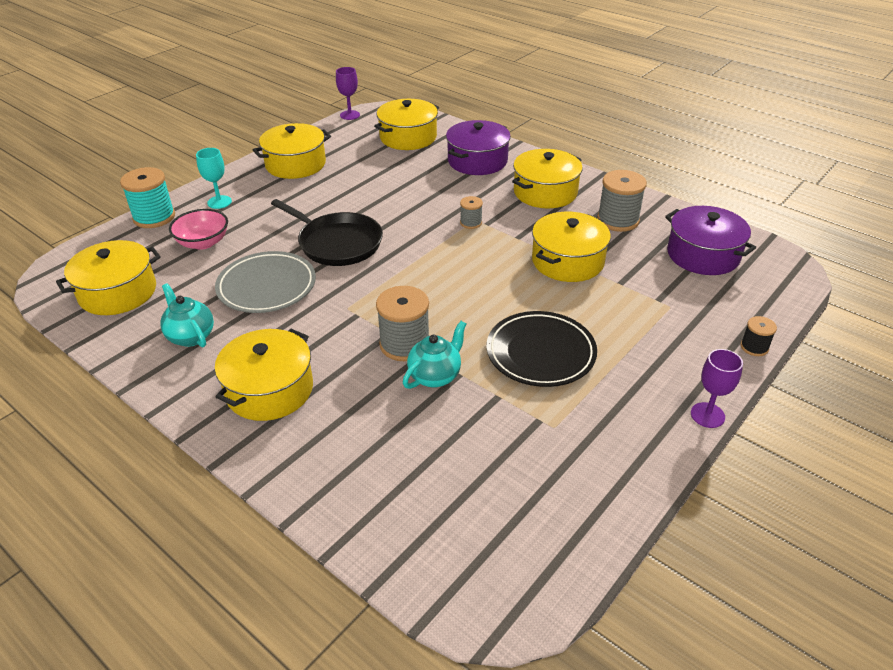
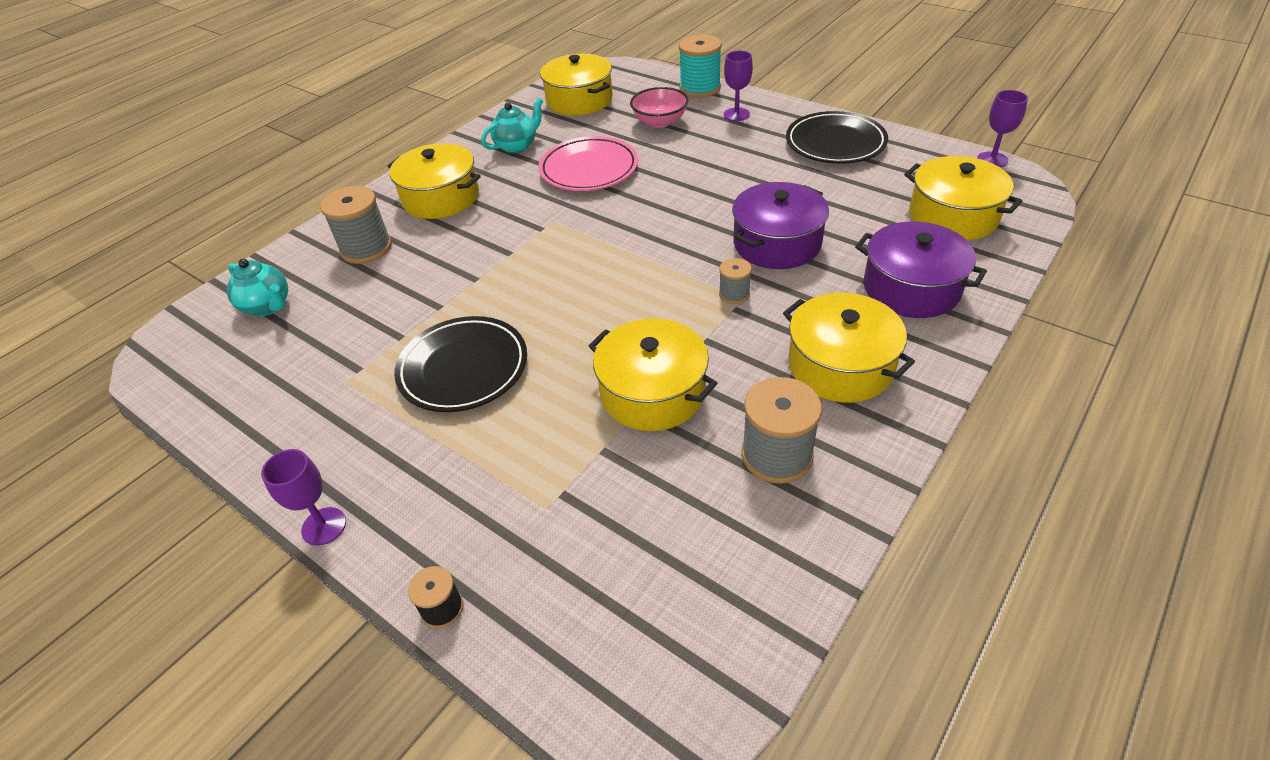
camera: 90 degrees right, 5 degrees up
turquoise goblet [196,148,232,209] -> purple goblet [724,51,753,121]
grey plate [215,251,316,313] -> pink plate [538,136,638,191]
yellow pot [253,123,331,179] -> black plate [786,111,888,164]
black pan [271,199,383,266] -> none
grey spool [376,286,429,361] -> grey spool moved to [320,186,392,264]
turquoise teapot [403,321,466,389] -> turquoise teapot moved to [227,259,288,316]
purple pot [665,206,756,275] -> purple pot moved to [732,182,829,269]

